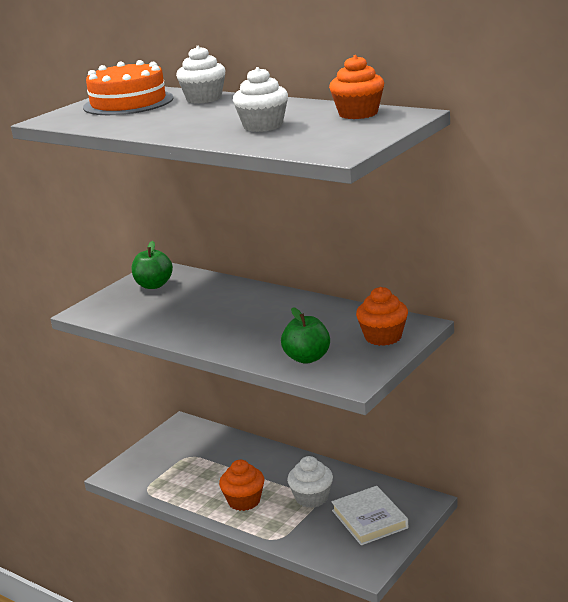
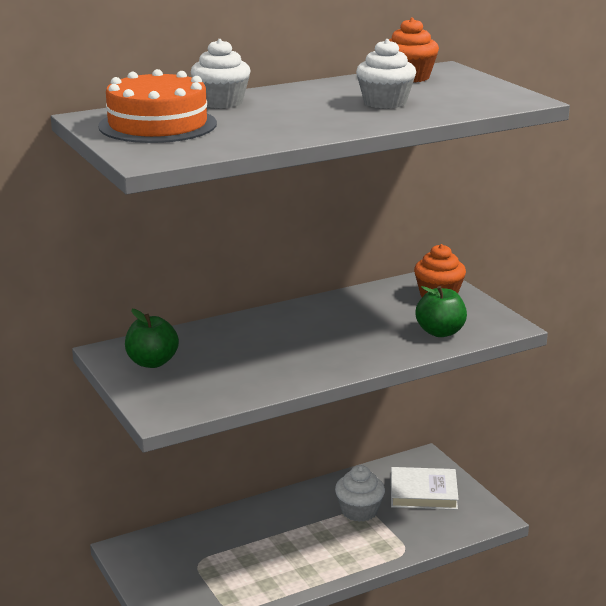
camera: 65 degrees left, 0 degrees up
orange cupcake [219,460,264,511] -> none

